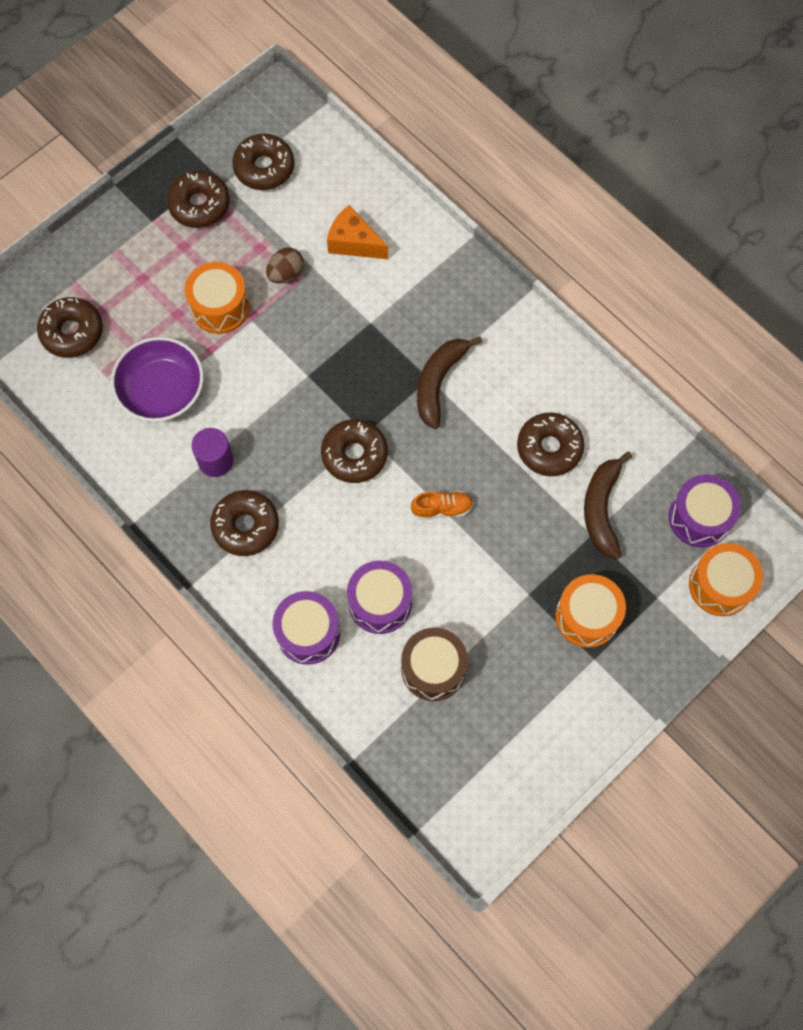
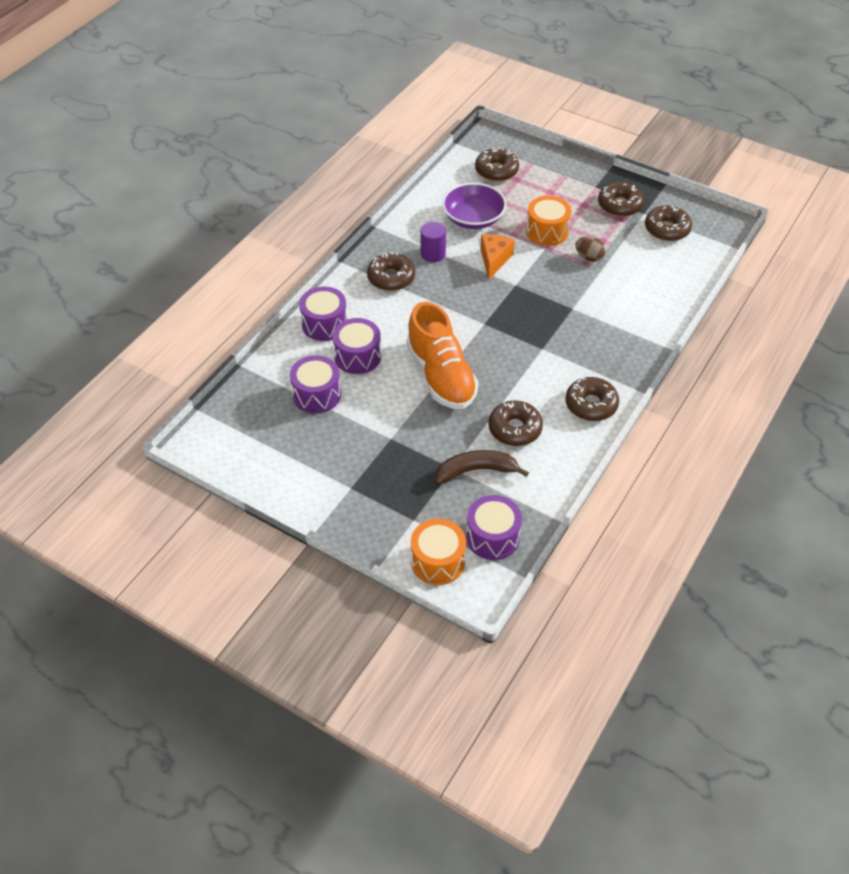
camera: 75 degrees right, 20 degrees down
brown donut [321,419,388,483] -> brown donut moved to [565,377,619,421]
orange cheese [327,205,388,259] -> orange cheese moved to [481,234,515,280]
brown drum [401,628,468,701] -> purple drum [290,355,341,414]
orange shoe [411,491,474,520] -> orange shoe [407,302,479,409], size x2.39
brown banana [417,336,482,429] -> none
orange drum [555,574,626,648] -> none

